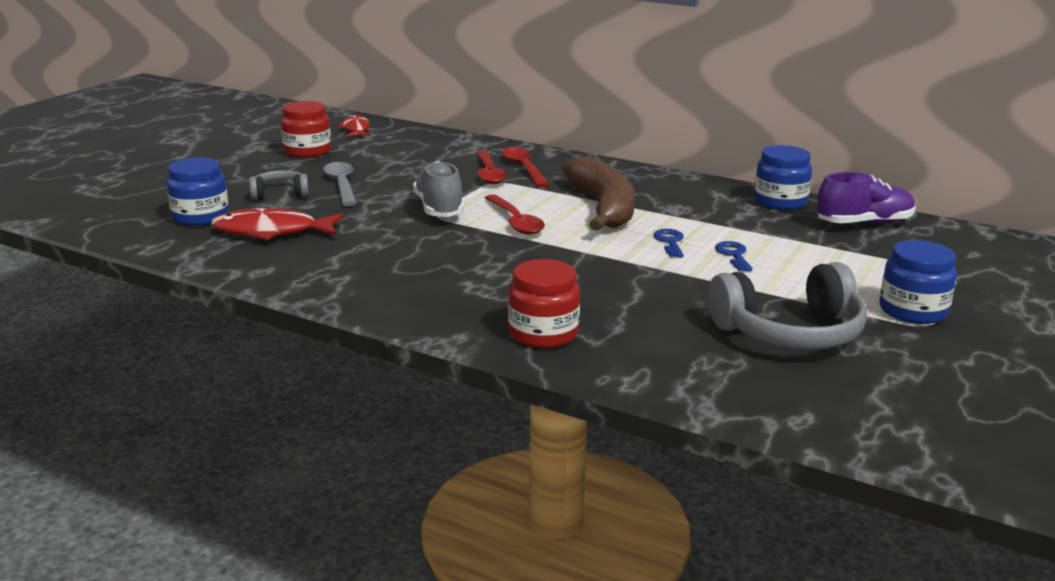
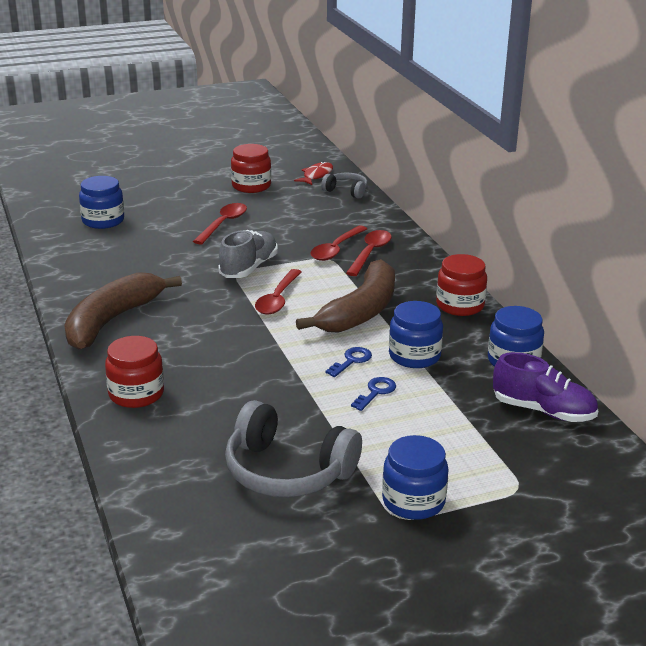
camera: 40 degrees right, 5 degrees up
red fish [211,208,344,240] -> none
grey headphones [249,170,309,200] -> grey headphones moved to [321,173,368,199]
grey spoon [323,162,357,206] -> red spoon [193,203,247,245]
none -> brown banana [64,272,182,350]
none -> blue jar [389,301,443,368]
none -> red jar [436,254,487,316]

